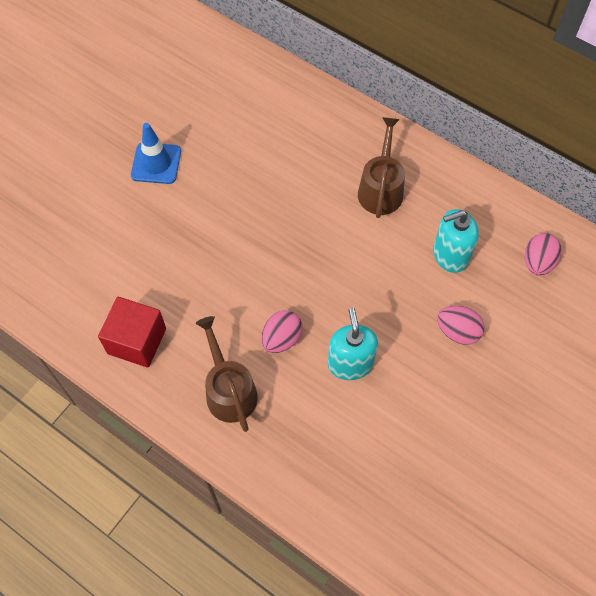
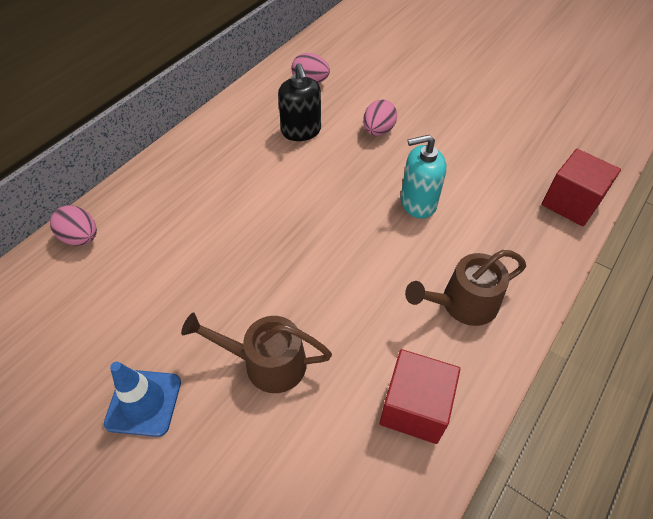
camera: 90 degrees left, 10 degrees down
pink egg [261,310,303,353] -> pink egg moved to [50,205,97,246]
brown watering can [358,117,405,218] -> brown watering can moved to [181,312,332,393]
turquoise soap dispenser [433,209,479,273] -> black soap dispenser [278,63,321,141]
none -> red cube [541,149,621,226]

